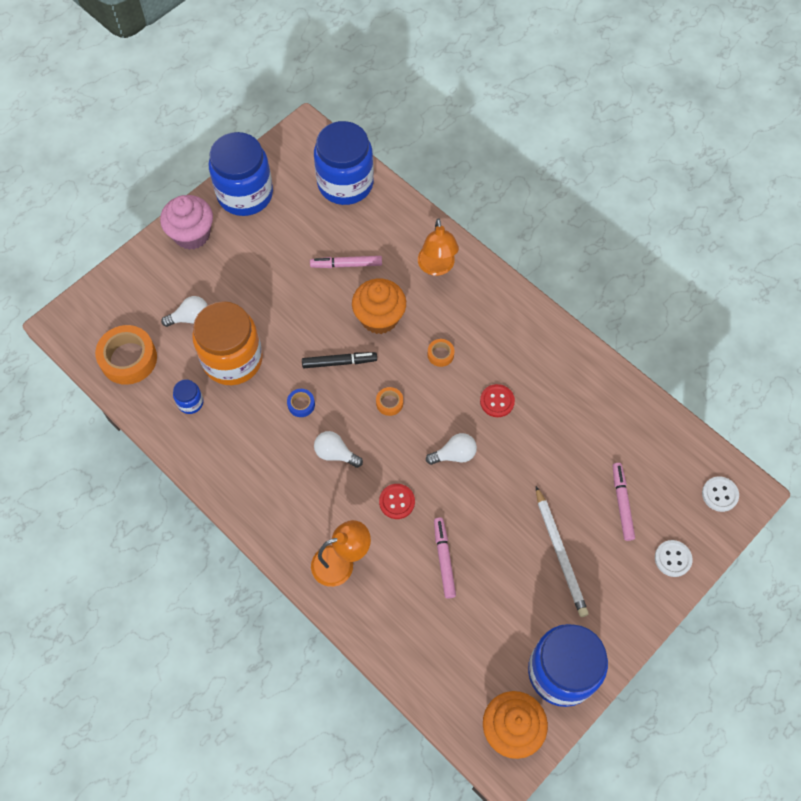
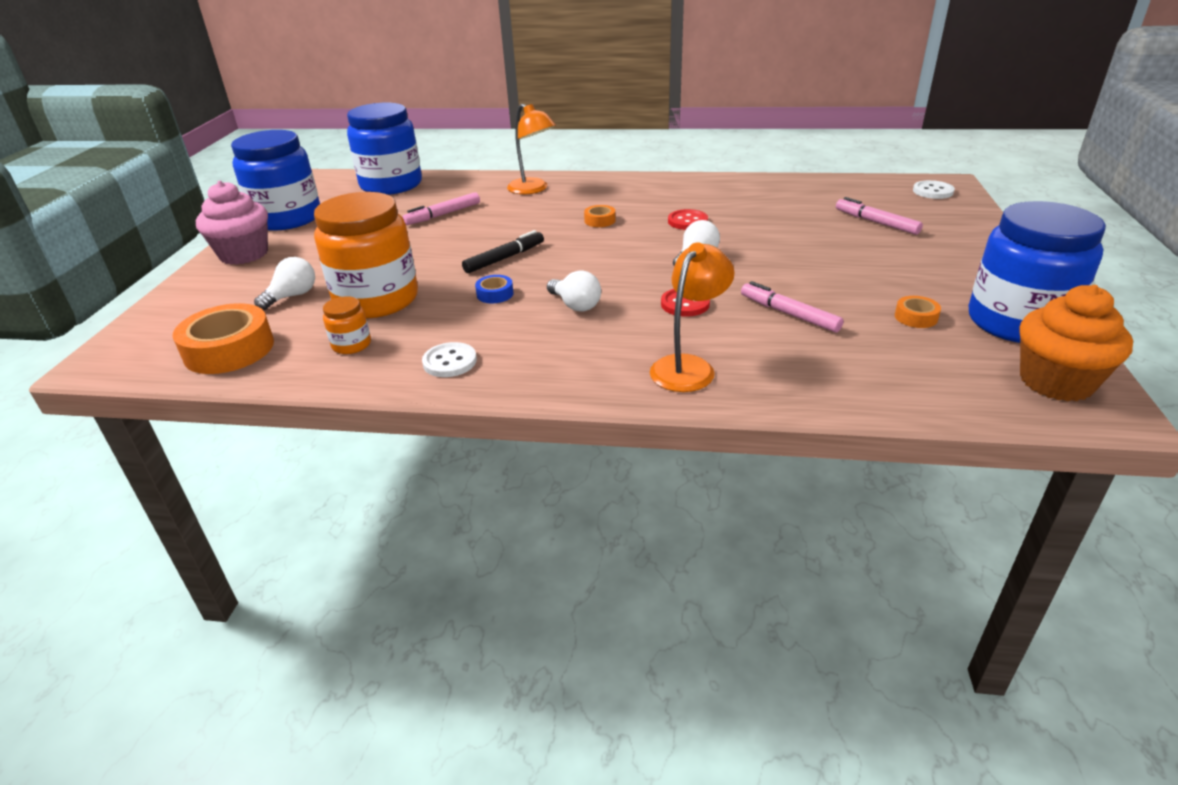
camera: 35 degrees left, 30 degrees down
blue jar [173,379,203,414] -> orange jar [323,296,371,354]
white light bulb [314,431,363,468] -> white light bulb turned 120 degrees counterclockwise [547,270,601,312]
orange cupcake [352,279,406,334] -> none
orange tape [376,387,403,416] -> orange tape moved to [895,296,941,328]
white pencil [536,486,589,617] -> none
white button [655,540,693,577] -> white button moved to [422,342,477,377]

